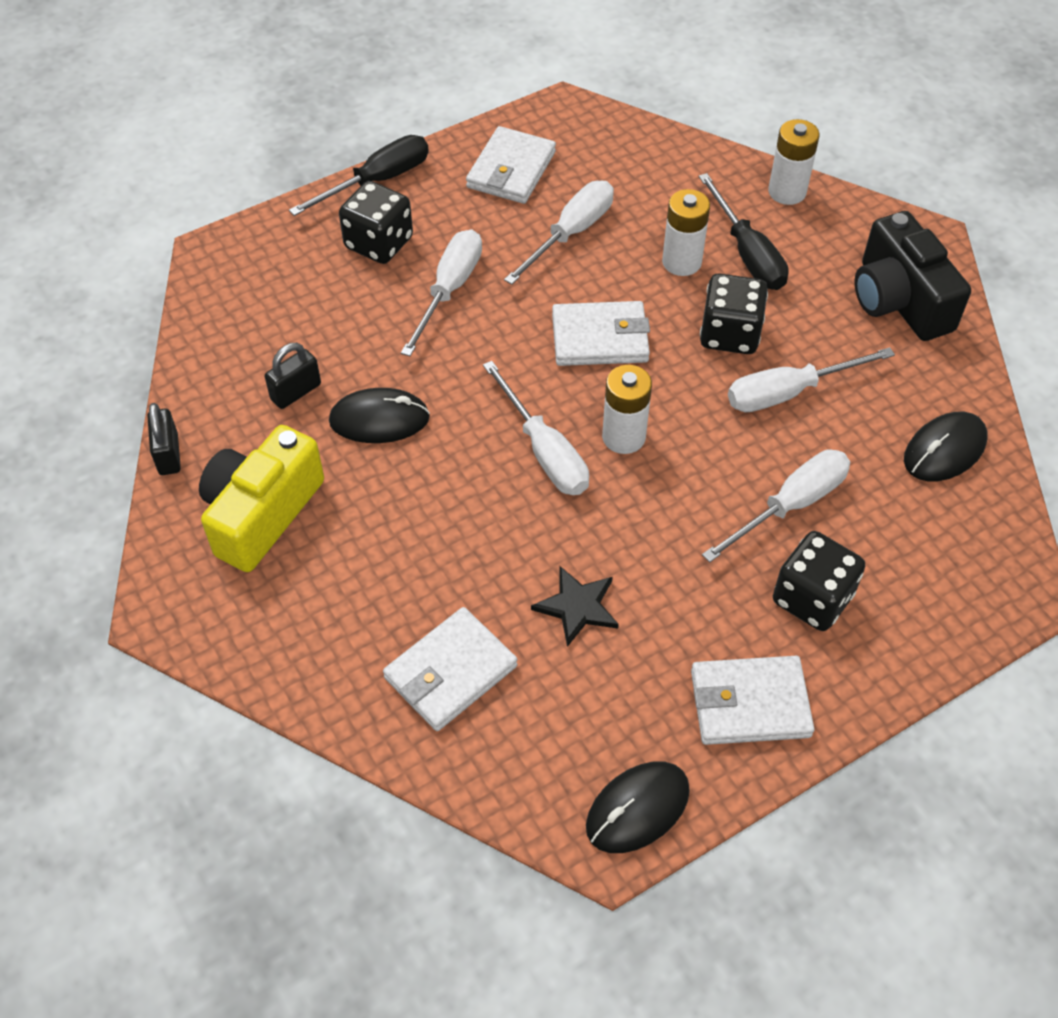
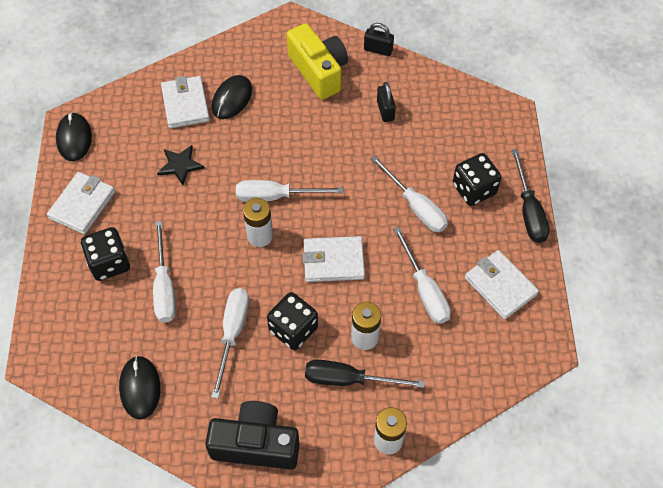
camera: 120 degrees right, 5 degrees up
black mouse [329,388,430,443] -> black mouse moved to [212,75,252,119]
white wallet [552,301,650,366] -> white wallet turned 60 degrees clockwise [302,236,365,282]

